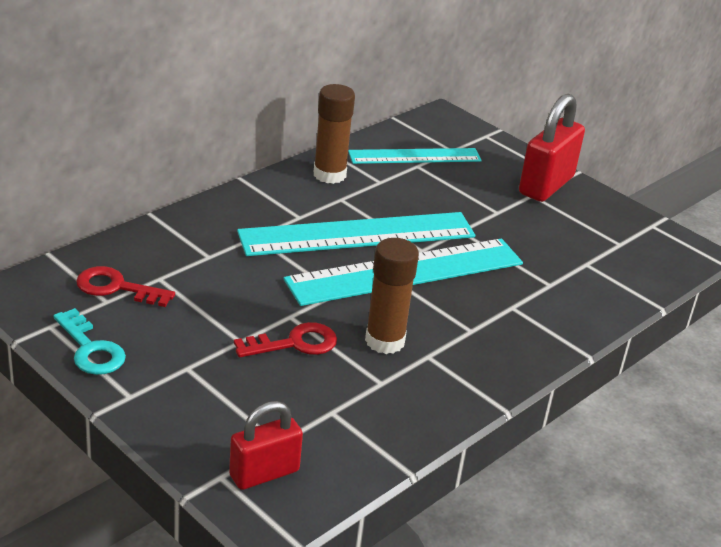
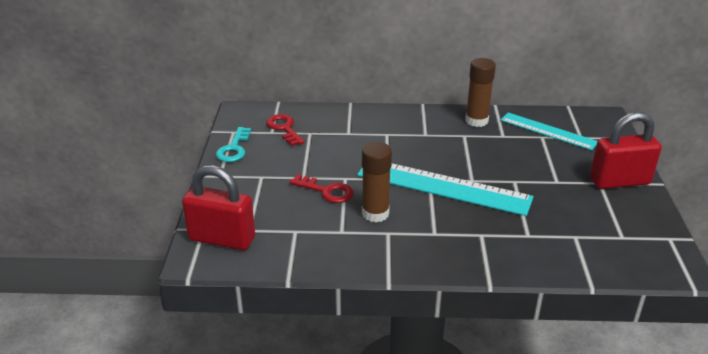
camera: 50 degrees right, 0 degrees up
red padlock [229,401,303,490] -> red padlock [182,165,255,250], size x1.52
turquoise ruler [237,212,475,256] -> none

